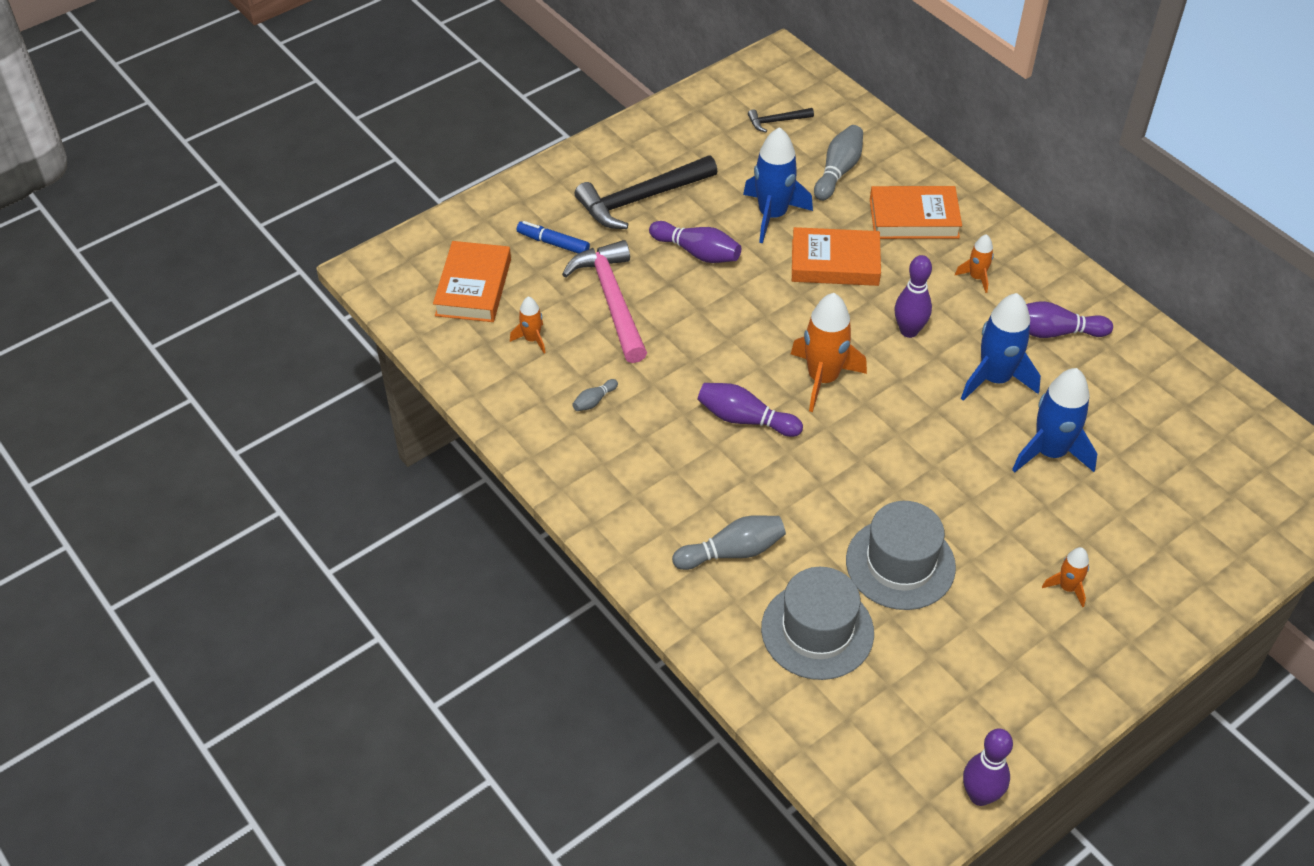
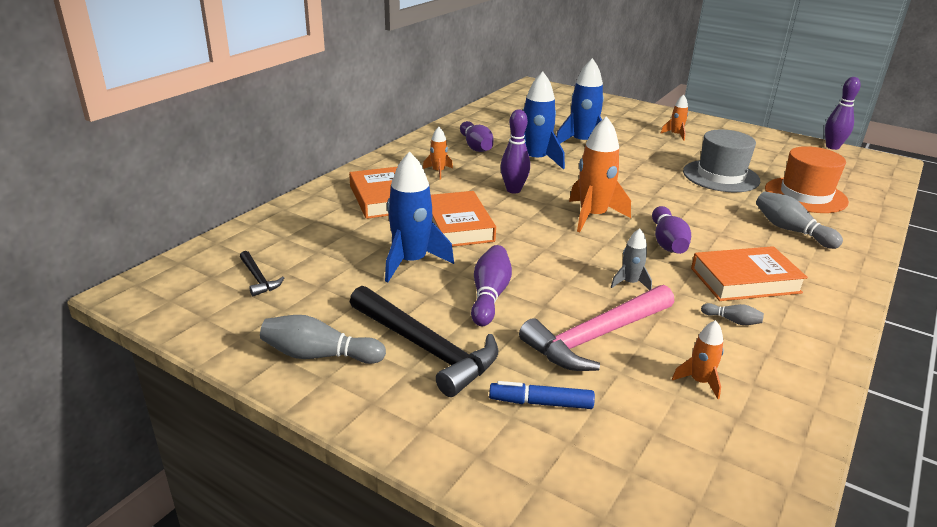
camera: 110 degrees left, 20 degrees down
orange book [433,241,511,322] -> orange book moved to [691,246,808,301]
blue marker [517,221,590,254] -> blue marker turned 90 degrees clockwise [489,381,595,409]
grey hat [761,567,874,680] -> orange hat [765,146,849,213]
grey bowling pin [814,125,863,201] -> grey bowling pin moved to [260,315,386,364]
none -> grey rocket [611,228,652,290]

